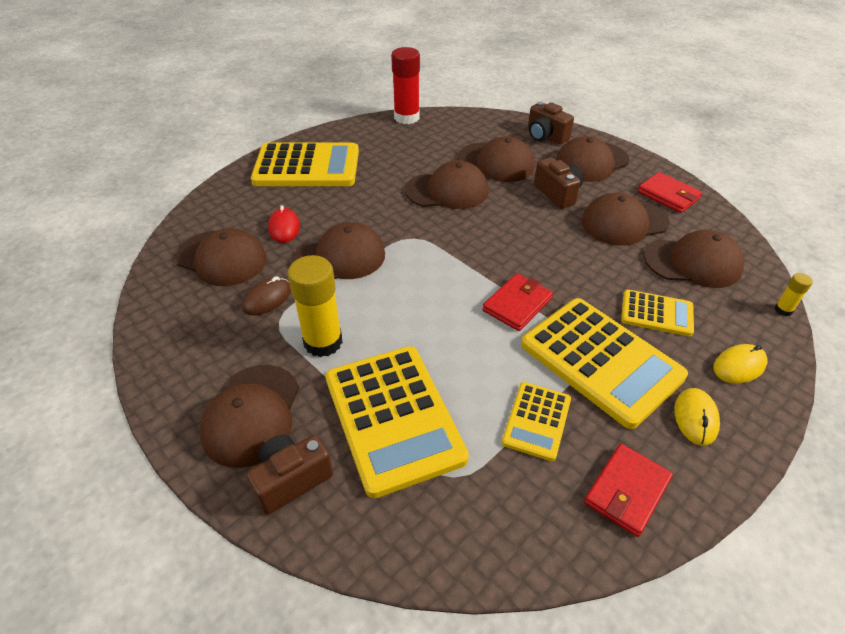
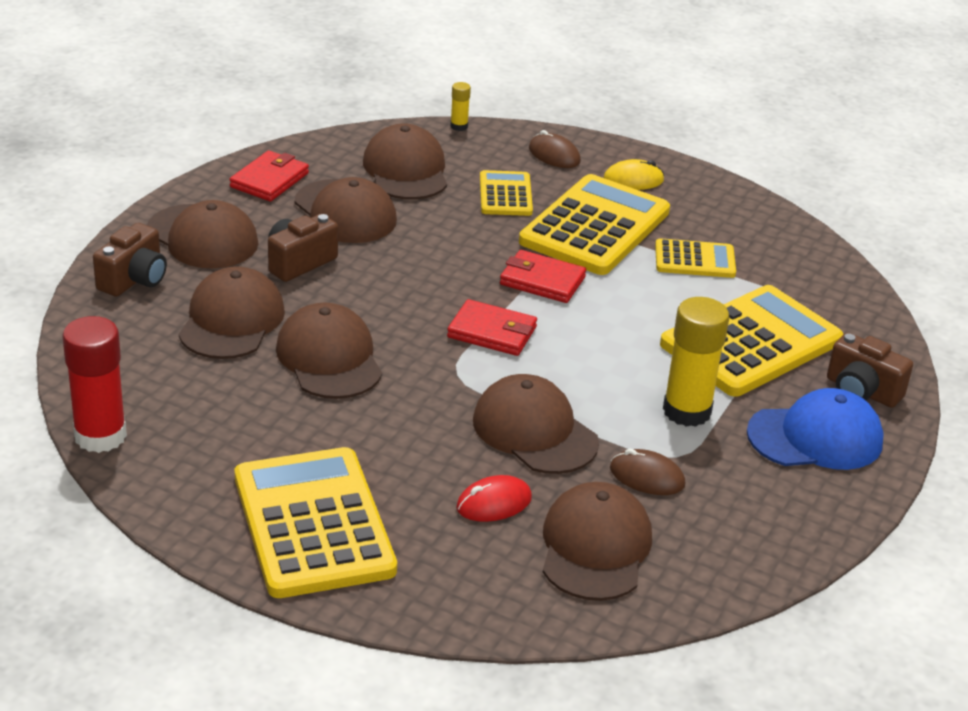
camera: 110 degrees left, 10 degrees down
brown cap [200,365,299,468] -> blue cap [747,388,884,470]
red wallet [584,444,673,537] -> red wallet moved to [447,299,537,356]
yellow mouse [713,344,767,384] -> brown mouse [529,130,581,168]

